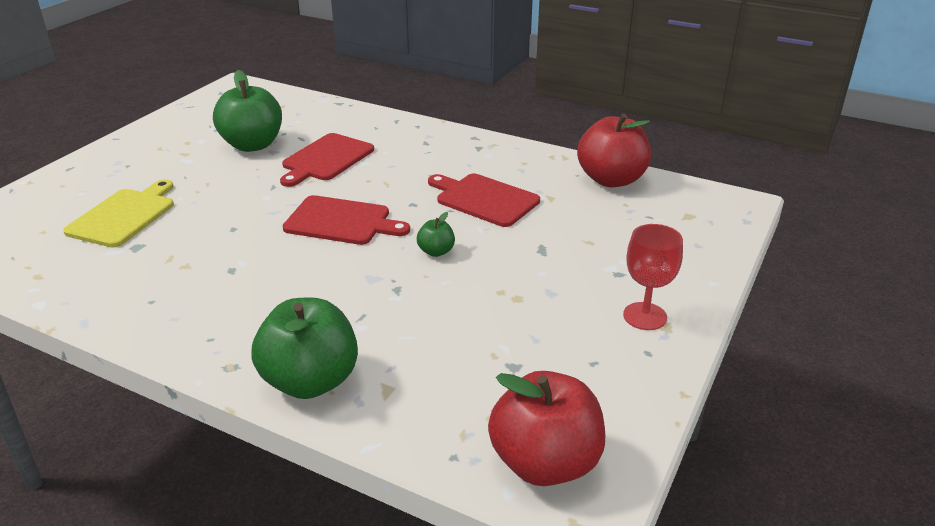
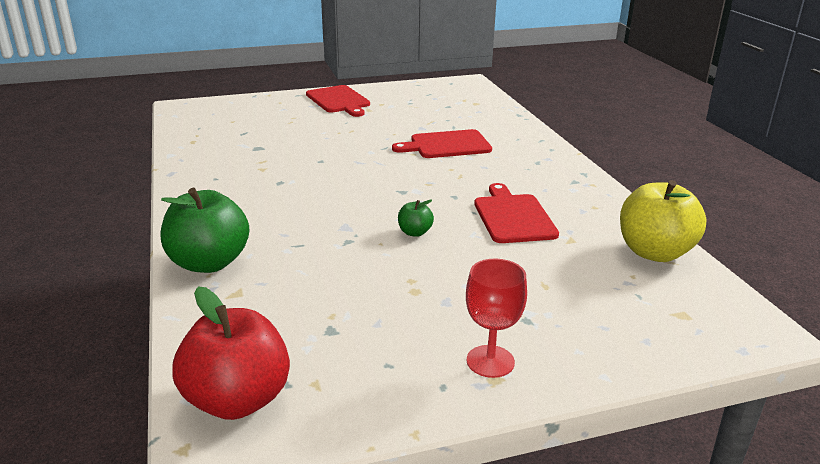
camera: 45 degrees right, 5 degrees down
yellow cutting board [63,179,174,247] -> none
green apple [213,70,282,152] -> none
red cutting board [283,195,410,245] -> red cutting board moved to [306,85,370,117]
red apple [577,113,651,187] -> yellow apple [620,180,706,262]

